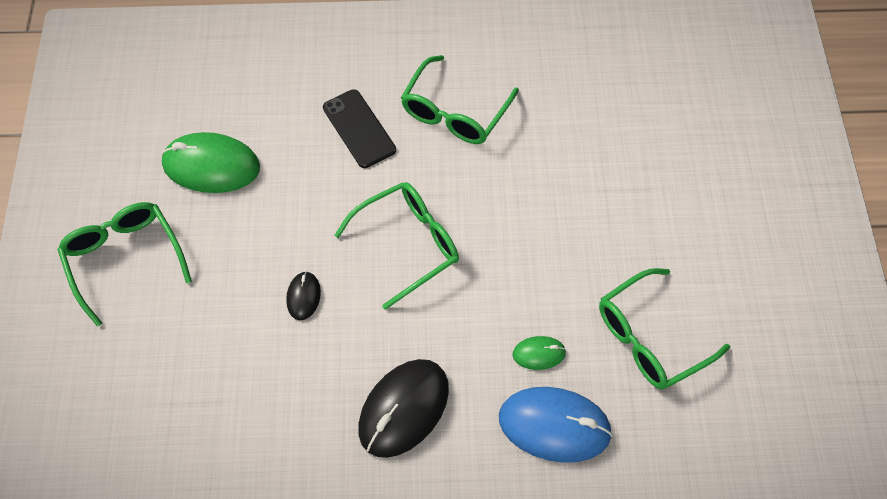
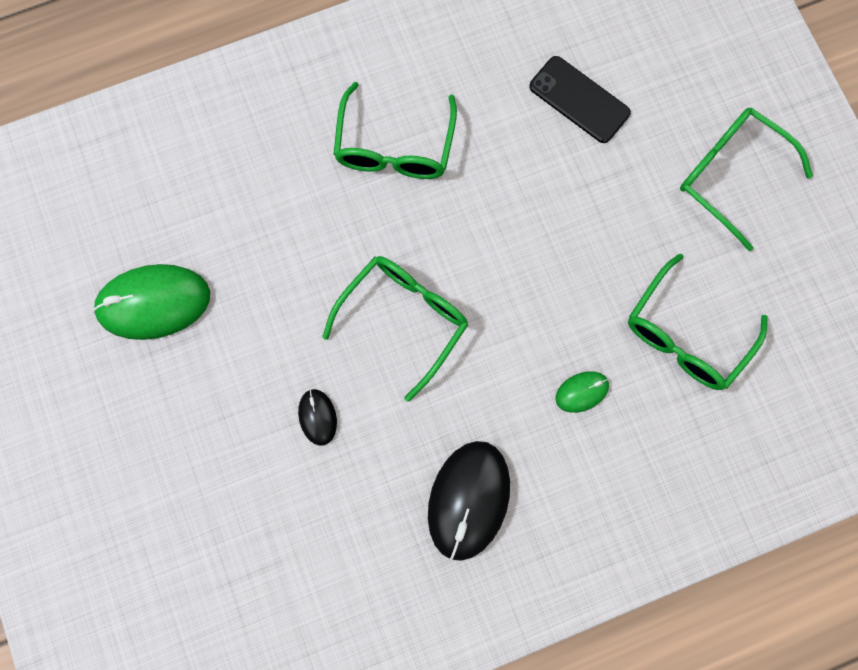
camera: 20 degrees left, 15 degrees up
green glasses [58,202,192,327] -> green glasses moved to [680,108,813,251]
black phone [323,89,396,168] -> black phone moved to [529,56,631,143]
blue mouse [499,387,613,463] -> none

